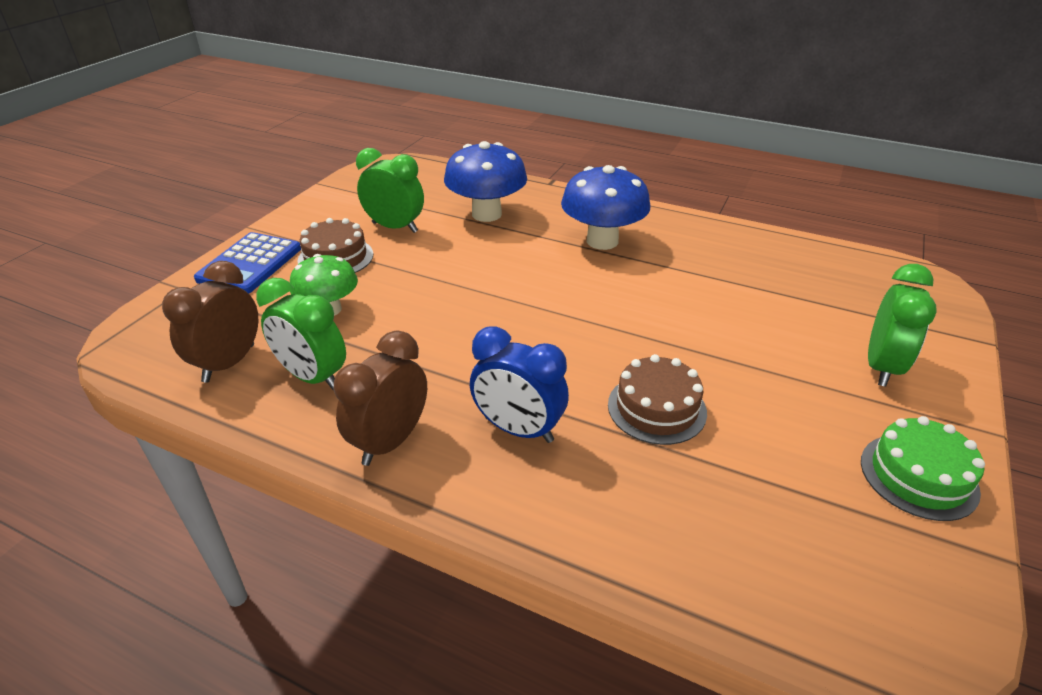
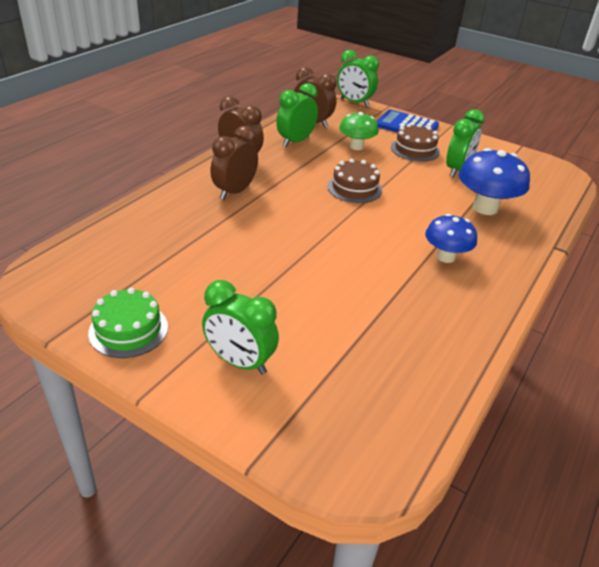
camera: 95 degrees right, 0 degrees up
blue clock [470,326,569,443] -> brown clock [210,126,258,200]
blue mushroom [561,165,650,250] -> blue mushroom [425,214,477,263], size x0.66
brown cake [608,354,707,445] -> brown cake moved to [327,159,382,203]
none -> green clock [337,50,379,107]

